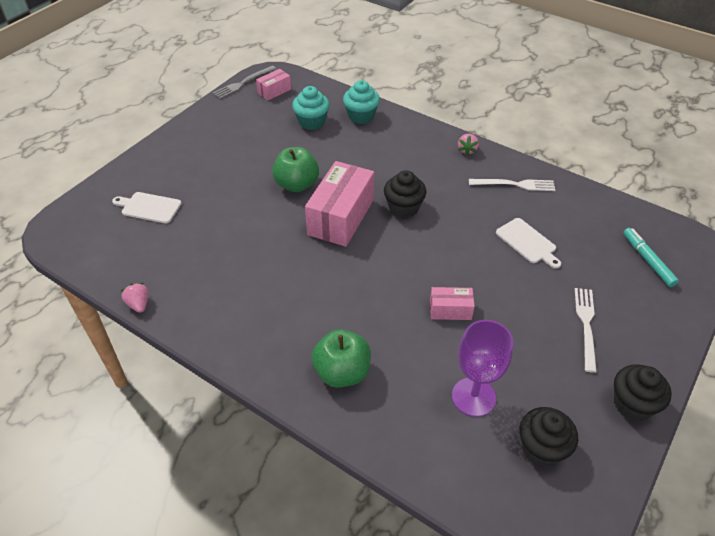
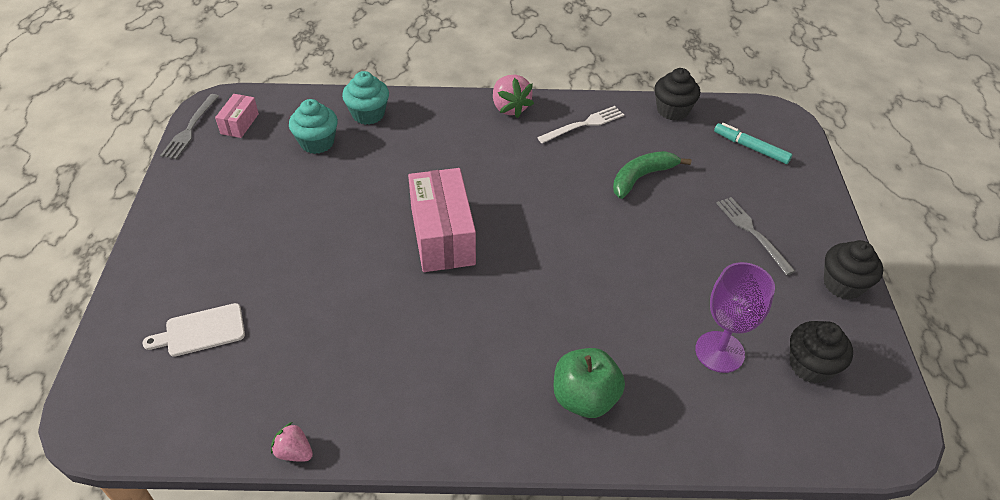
camera: 35 degrees left, 0 degrees up
green apple [272,147,319,192] -> none
black cupcake [384,170,426,218] -> black cupcake moved to [654,68,700,120]
pink box [430,287,475,320] -> none
pink strawberry [458,134,479,156] -> pink strawberry [493,75,534,118], size x1.66
white cutting board [496,218,561,269] -> green banana [613,151,691,199]
white fork [575,288,597,373] -> grey fork [716,197,796,275]

